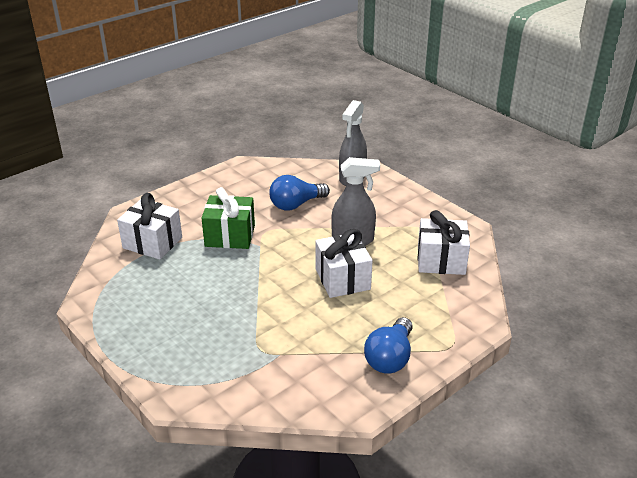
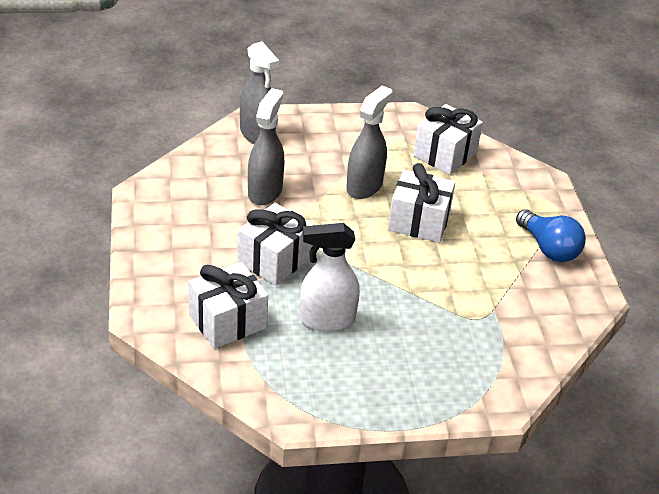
camera: 60 degrees left, 5 degrees up
green gift [202,187,255,249] -> white gift [237,203,314,286]
blue light bulb [269,175,330,211] -> grey spray bottle [248,88,284,205]
none -> white spray bottle [300,223,360,331]

